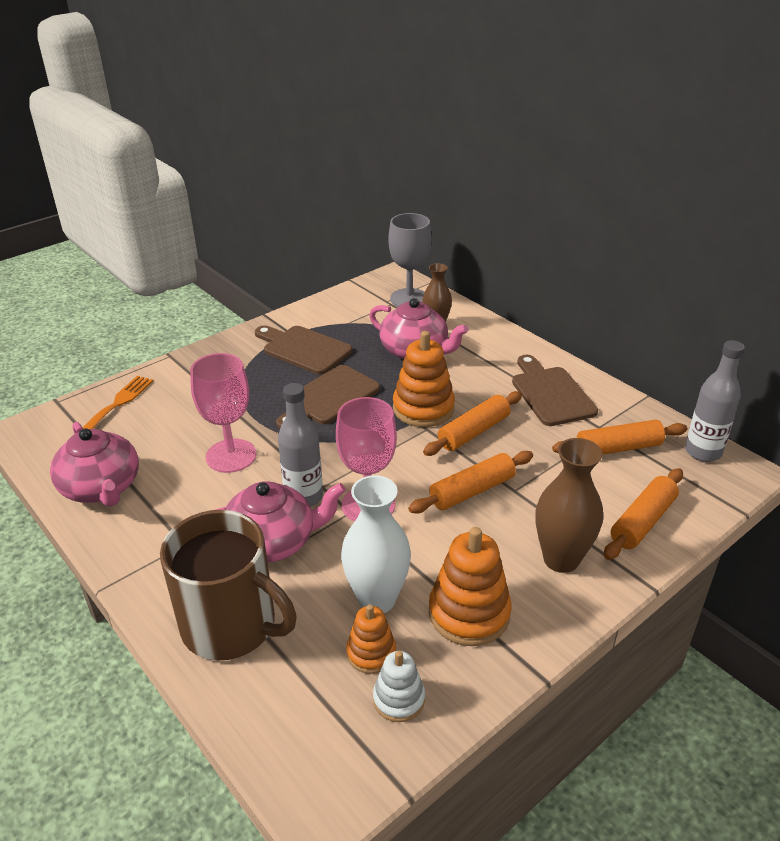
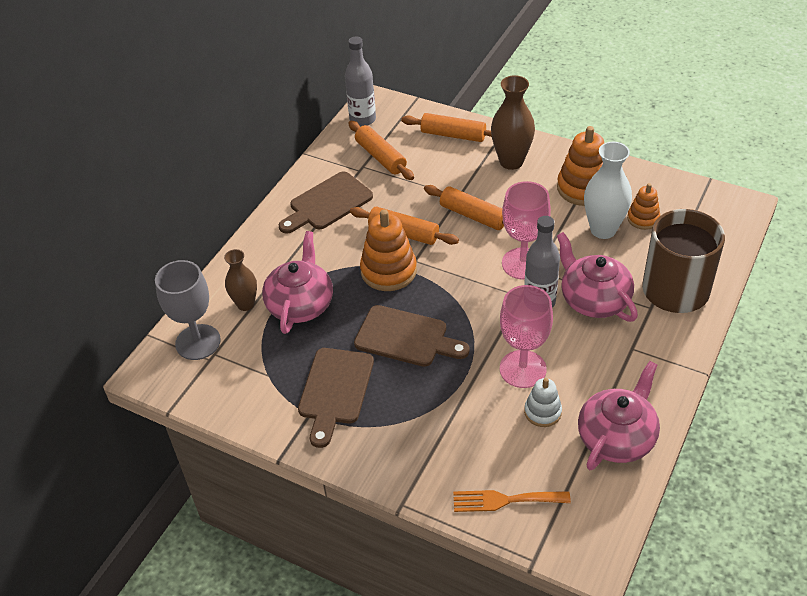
camera: 110 degrees left, 10 degrees up
white stacking toy [373,650,425,722] -> white stacking toy moved to [524,378,562,427]

